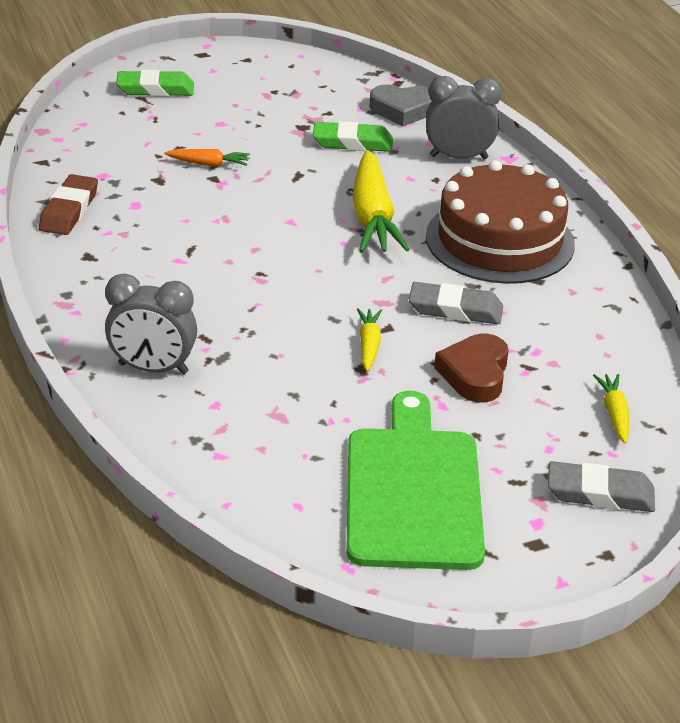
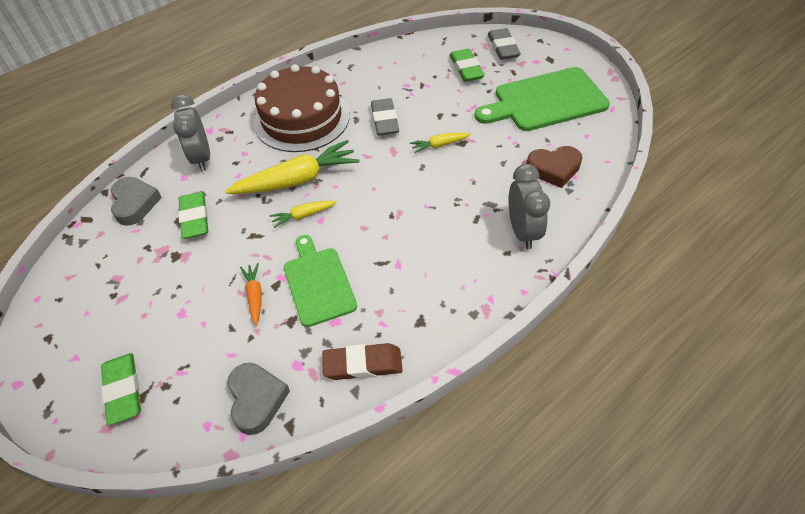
camera: 105 degrees left, 15 degrees up
brown heart [434,333,509,403] -> brown heart moved to [526,146,582,188]
yellow carrot [593,374,629,444] -> yellow carrot moved to [270,201,337,228]
none -> grey heart [227,363,290,435]
none -> green cutting board [284,235,357,327]
none -> green eraser [449,49,485,82]

